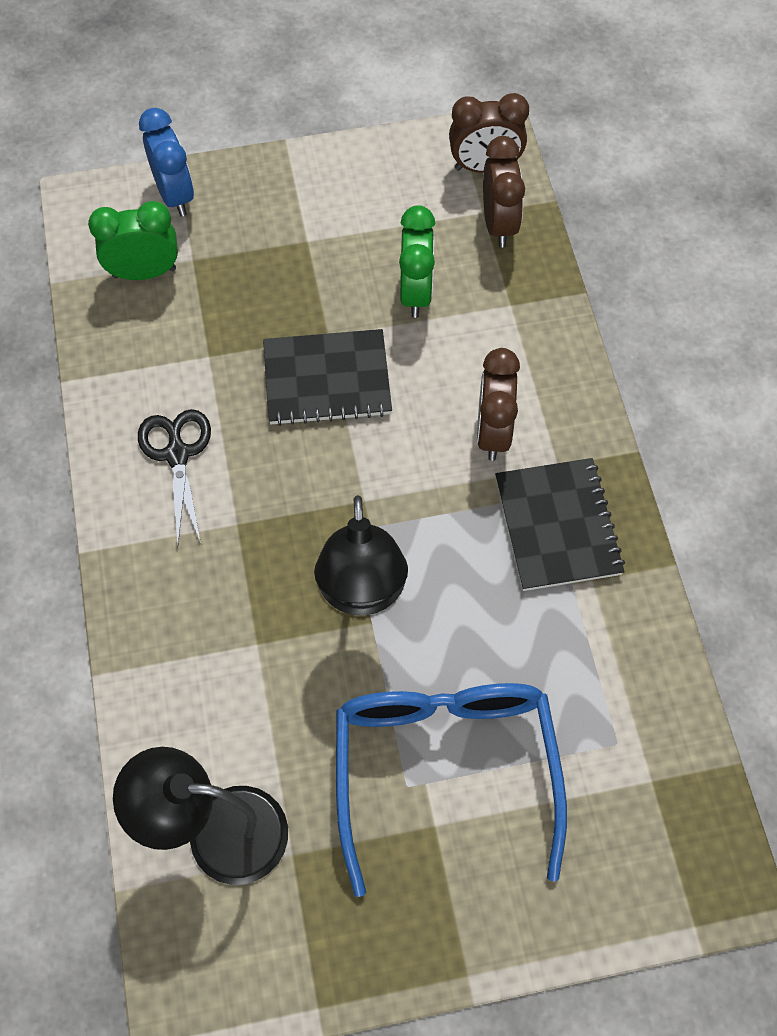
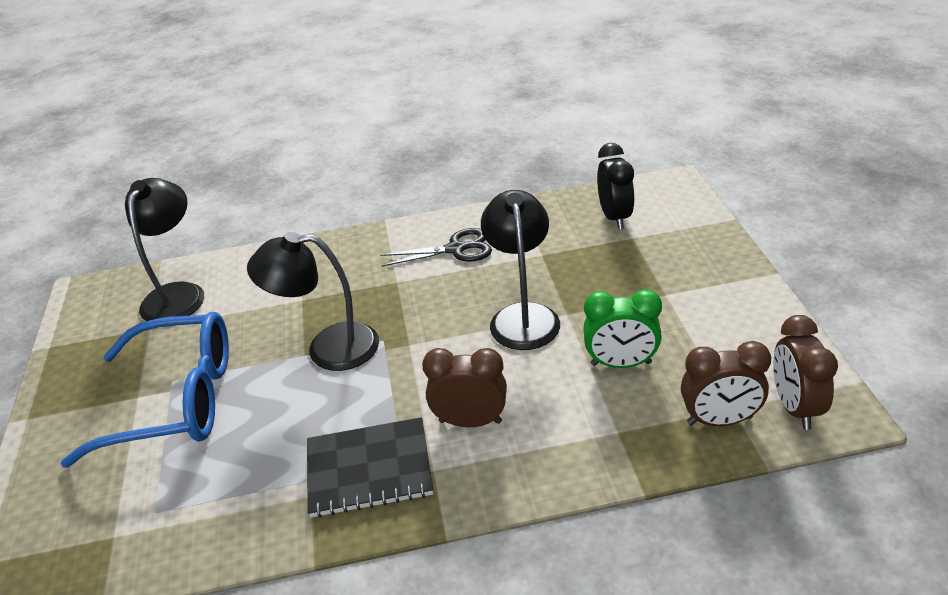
camera: 95 degrees right, 25 degrees down
green clock [88,201,178,280] -> black clock [597,143,635,229]
blue clock [139,108,194,217] -> none
black notebook [263,329,392,426] -> black lamp [481,190,560,350]

